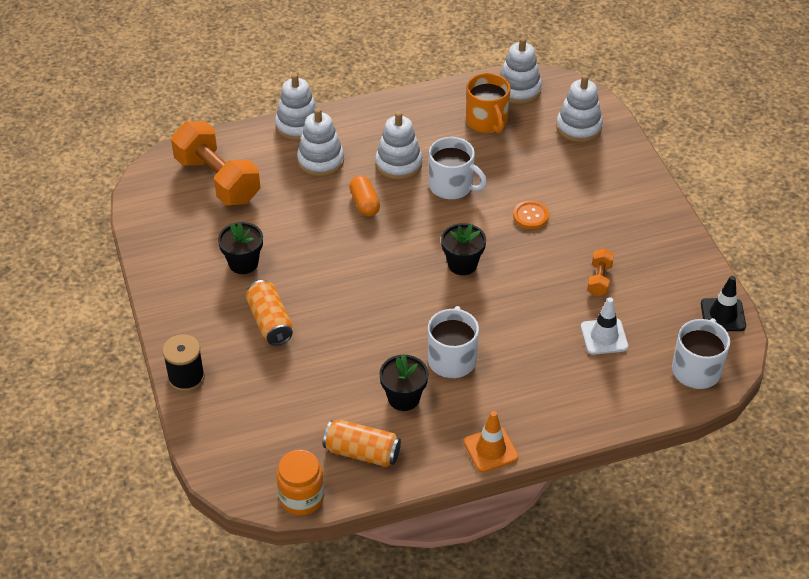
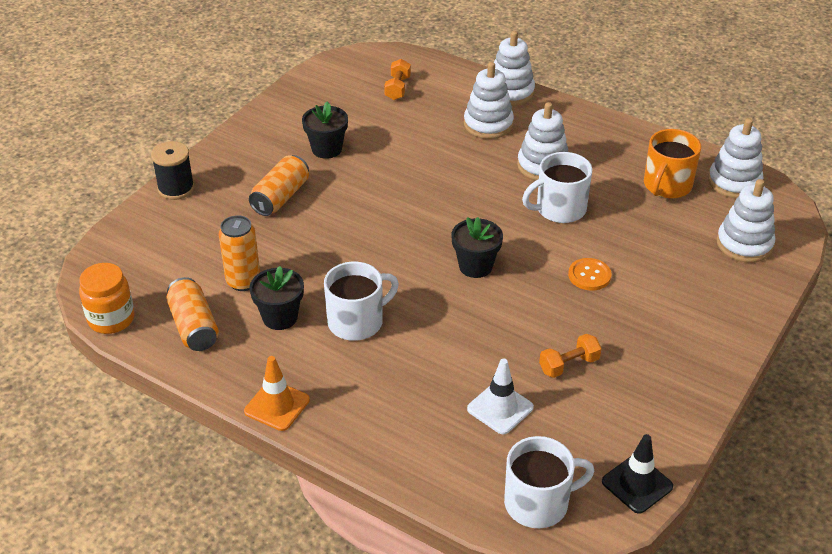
camera: 50 degrees right, 5 degrees down
orange dumbbell [171,121,260,205] -> orange dumbbell [384,59,411,100], size x0.45
orange capsule [349,175,380,217] -> none
white mug [429,137,487,199] -> white mug turned 75 degrees clockwise [522,152,592,223]
none -> orange can [219,215,260,291]

